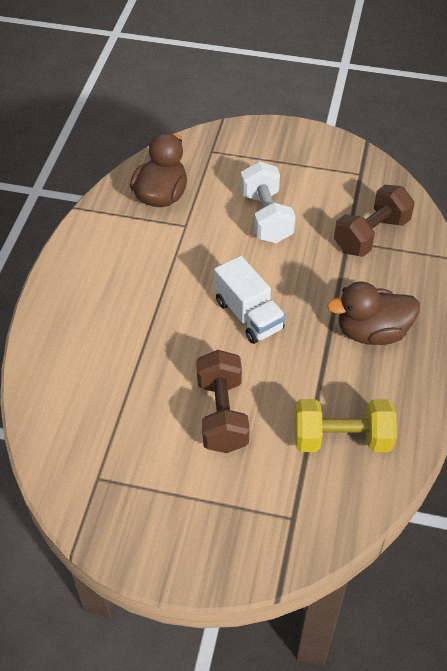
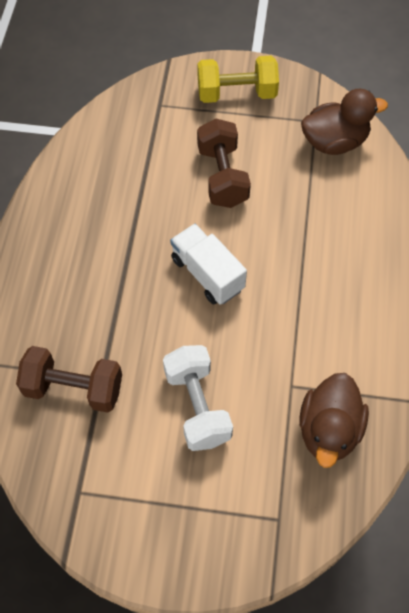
camera: 175 degrees right, 10 degrees up
yellow dumbbell [294,399,397,452] -> yellow dumbbell moved to [197,56,279,103]
brown duck [327,282,420,345] -> brown duck moved to [301,89,388,155]
brown dumbbell [334,185,415,257] -> brown dumbbell turned 60 degrees clockwise [16,346,122,413]

